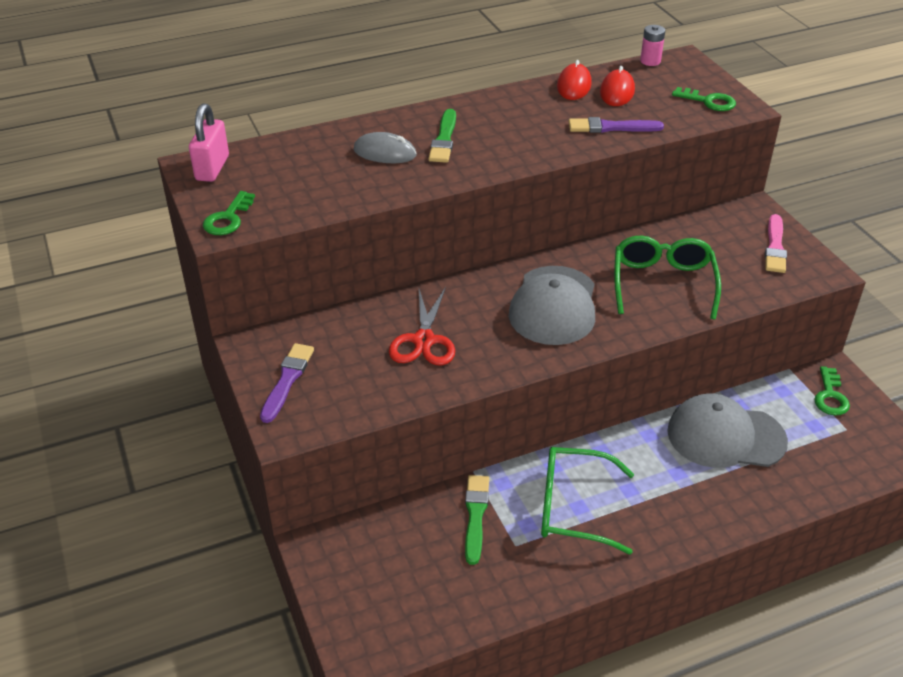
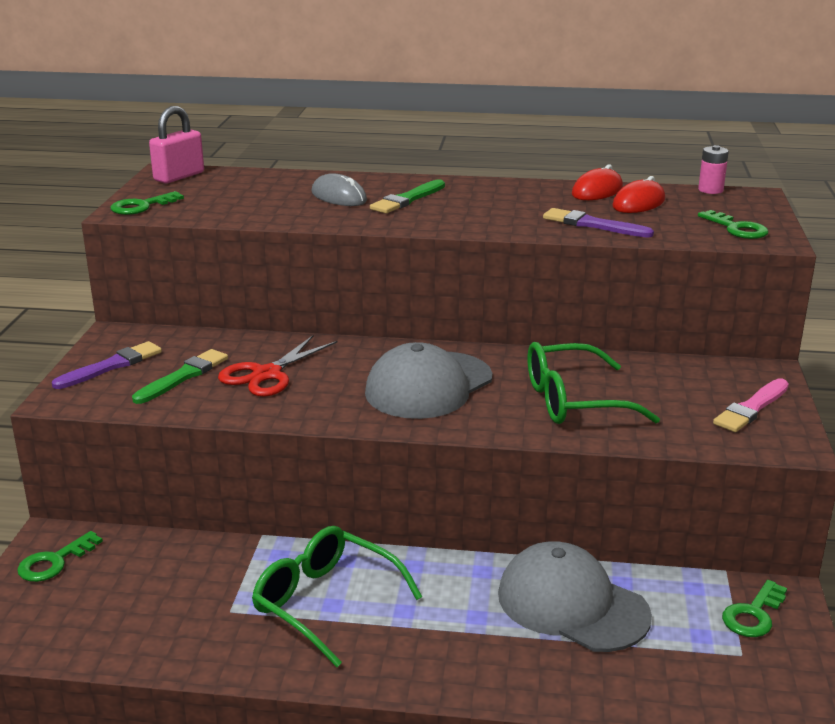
camera: 30 degrees right, 15 degrees down
green brush [465,475,489,565] -> green brush moved to [132,349,228,404]
green glasses [614,235,721,319] -> green glasses turned 135 degrees counterclockwise [528,342,660,424]
none -> green key [17,531,103,582]

